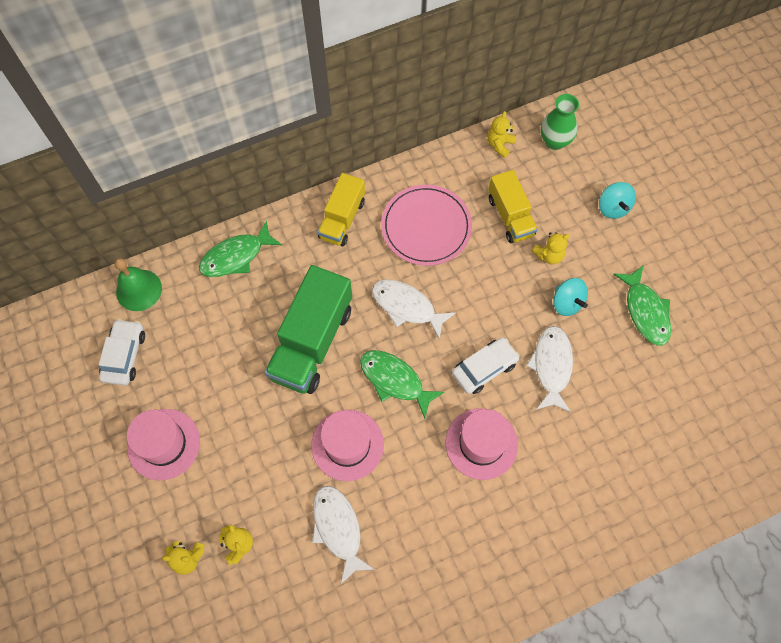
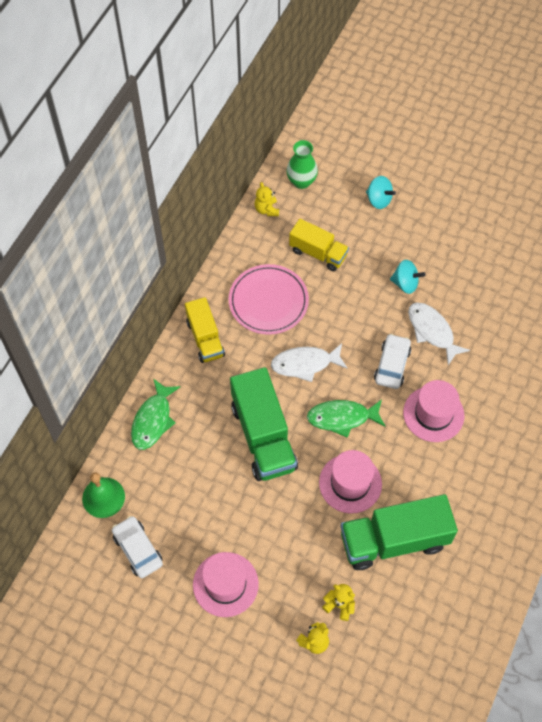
camera: 40 degrees left, 5 degrees down
white fish [312,486,375,584] -> green truck [341,494,458,570]
yellow teddy bear [532,232,570,264] -> none
green fish [613,265,671,345] -> none

